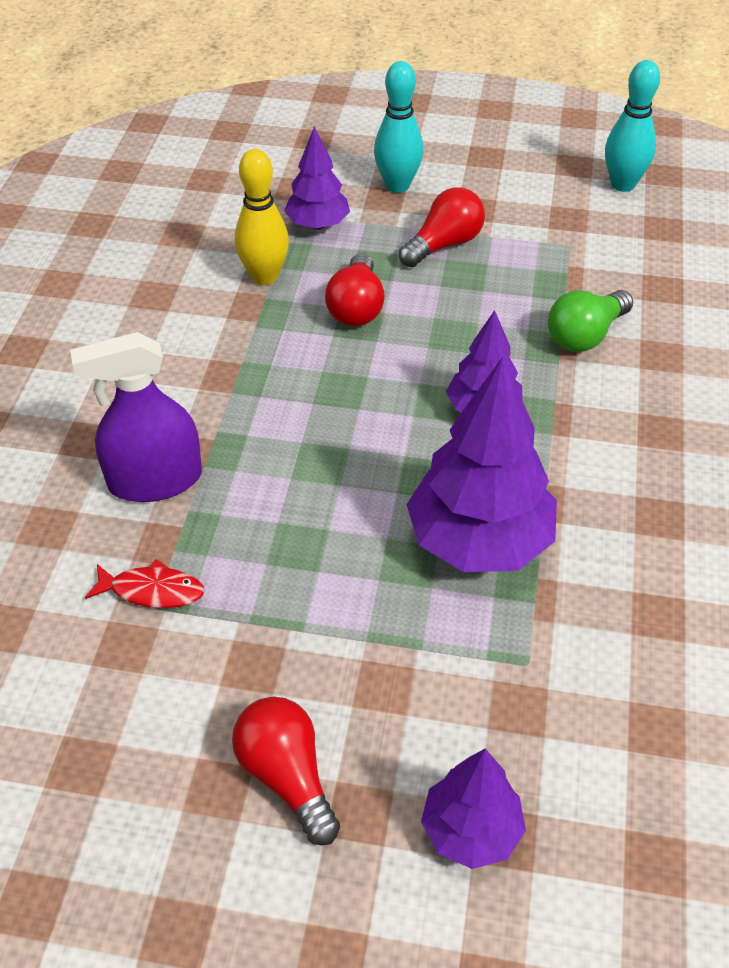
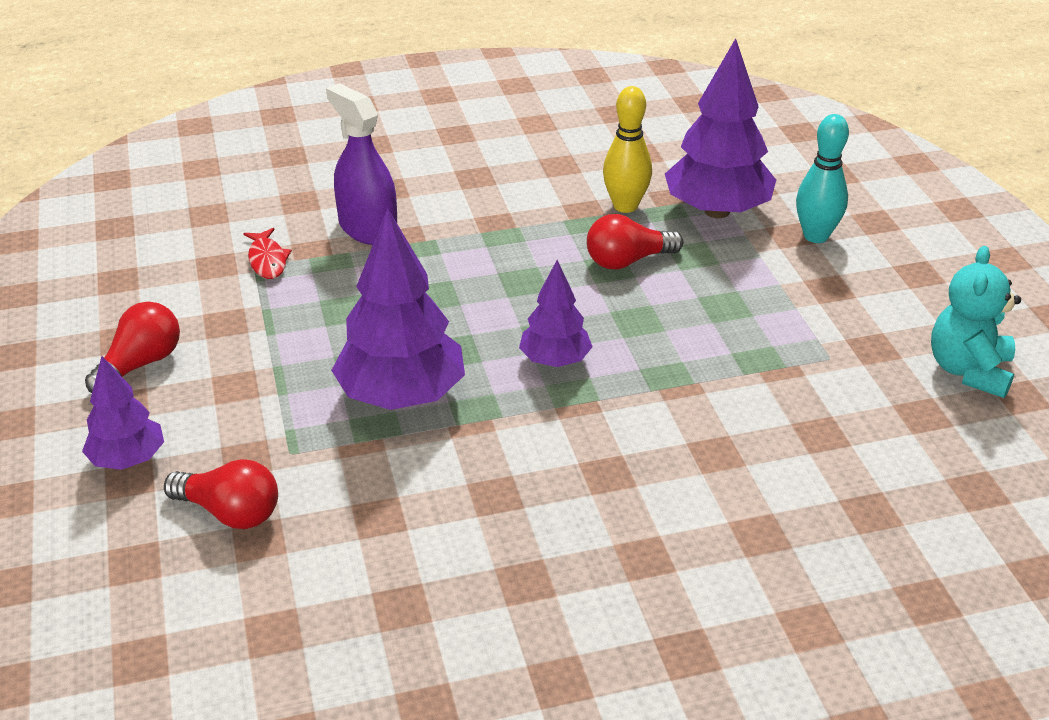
camera: 65 degrees right, 10 degrees down
purple tree [284,127,350,230] -> purple tree [665,38,776,218], size x1.75
red light bulb [399,187,485,267] -> red light bulb moved to [164,459,278,529]
green light bulb [548,290,633,352] -> none
turquoise bowling pin [605,60,660,192] -> turquoise teddy bear [931,246,1021,398]

